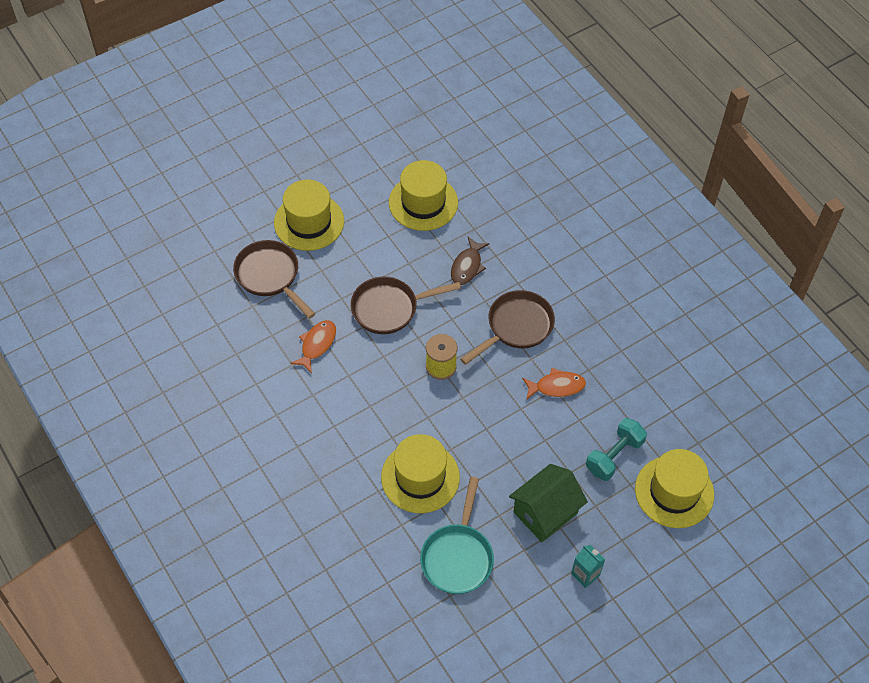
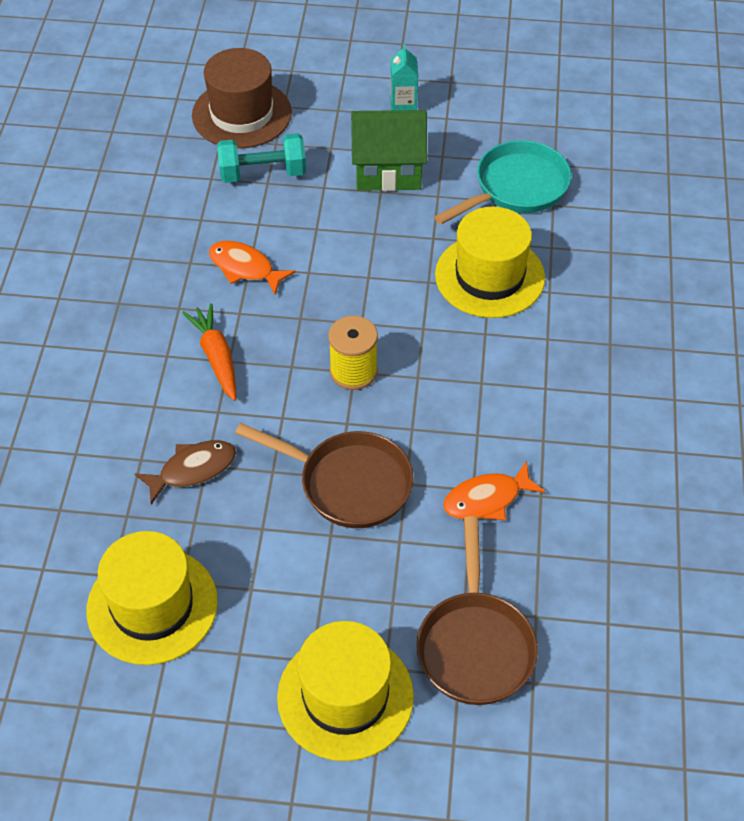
camera: 140 degrees left, 5 degrees down
brown pan [460,290,555,365] -> orange carrot [183,303,236,401]
yellow hat [635,449,714,528] -> brown hat [192,48,292,148]

